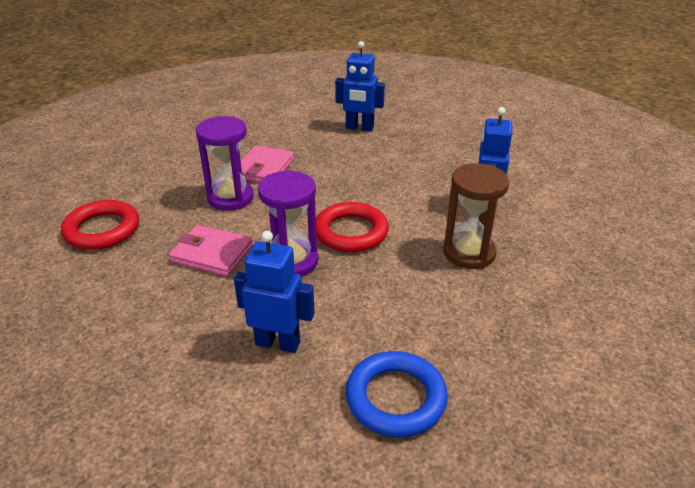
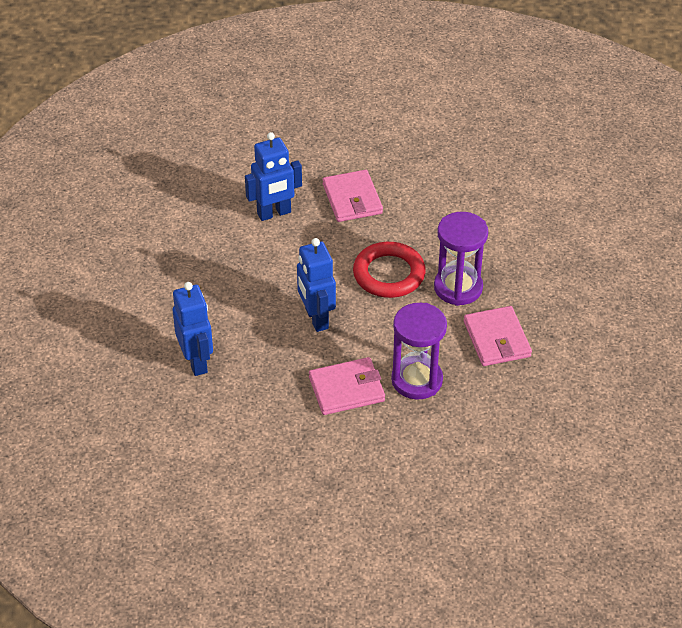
camera: 125 degrees left, 10 degrees up
red ring [61,200,139,250] -> none
blue robot [234,231,314,353] -> blue robot moved to [297,238,336,332]
blue ring [346,351,448,437] -> none
brown hourglass [443,163,509,269] -> pink wallet [323,170,383,222]

